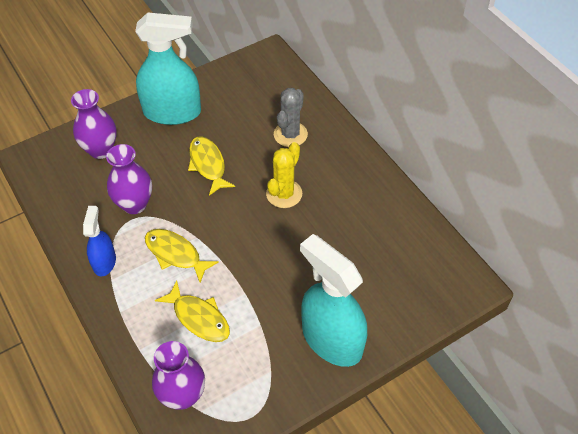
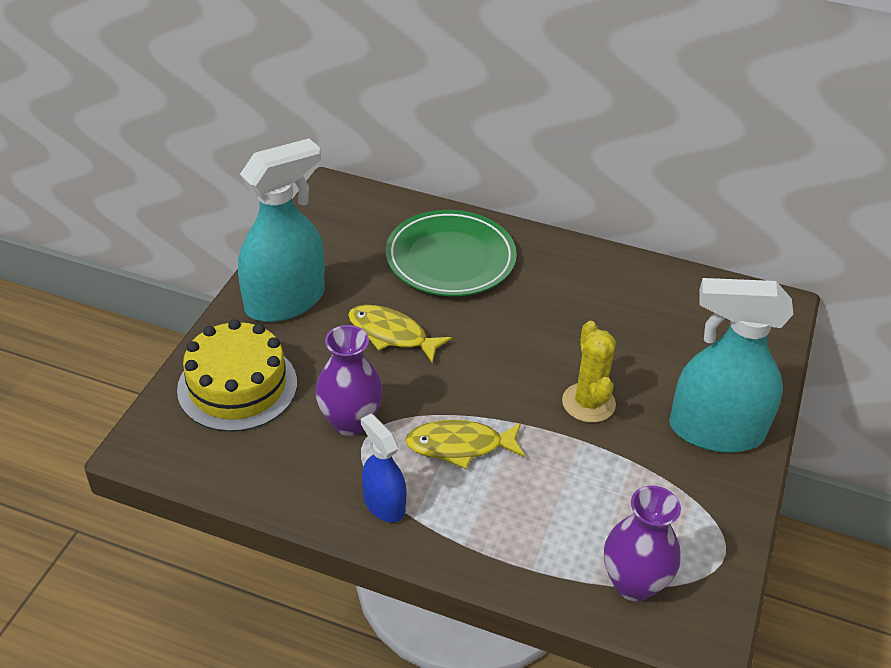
camera: 40 degrees left, 10 degrees down
purple vase [71,89,117,159] -> yellow cake [177,319,297,432]
yellow fish [155,281,230,342] -> none
yellow cactus [266,142,302,208] -> yellow cactus moved to [562,321,616,423]
grey cactus [274,88,308,147] -> green plate [386,210,517,296]

